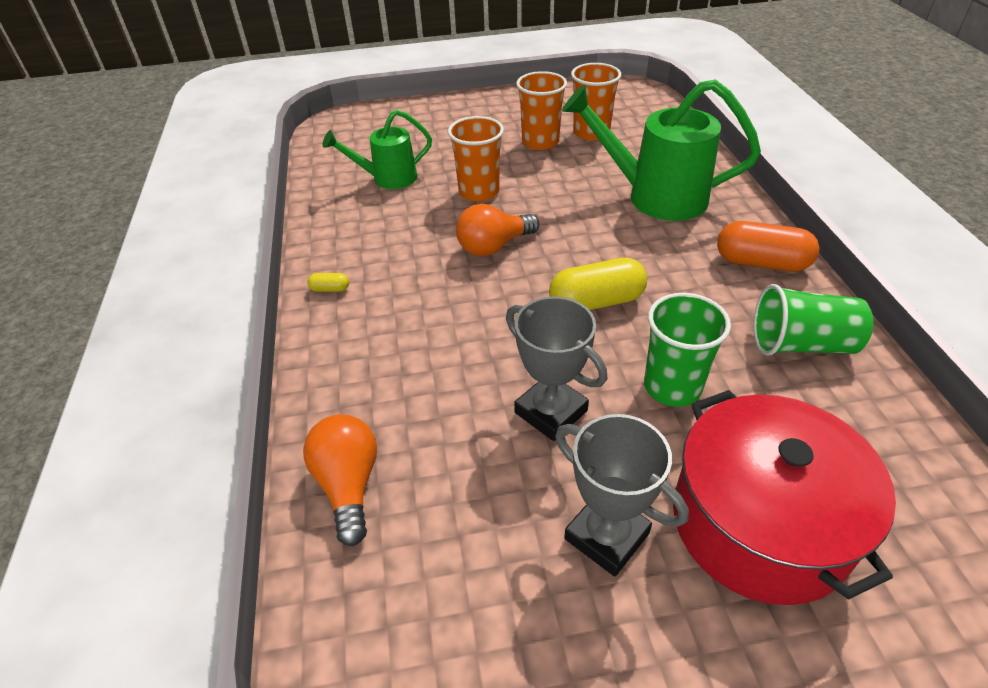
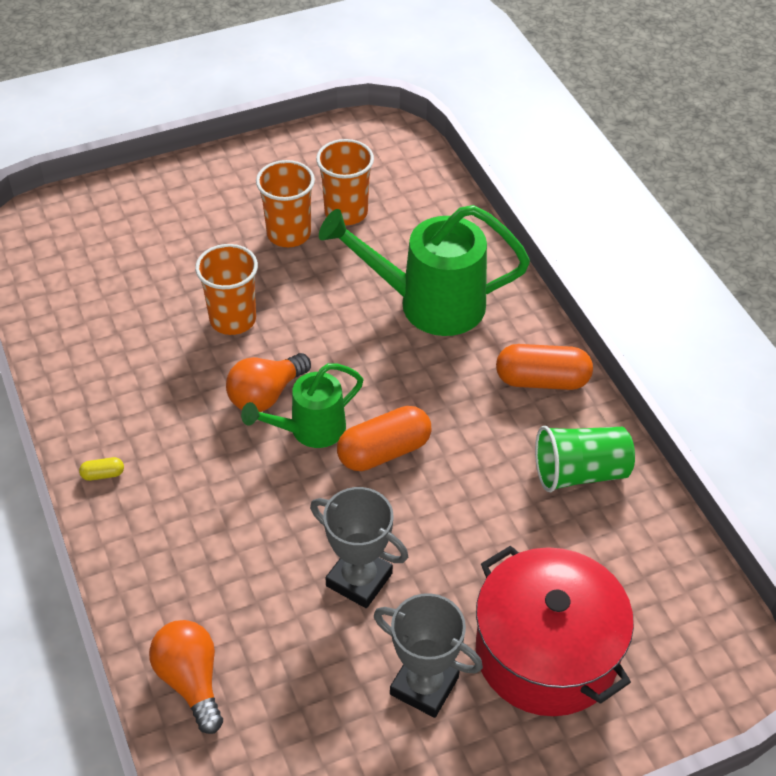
camera: 15 degrees left, 5 degrees up
green watering can [322,109,432,189] -> green watering can moved to [241,363,363,448]
yellow capsule [549,258,647,310] -> orange capsule [337,406,432,471]
green cup [644,293,731,407] -> none

